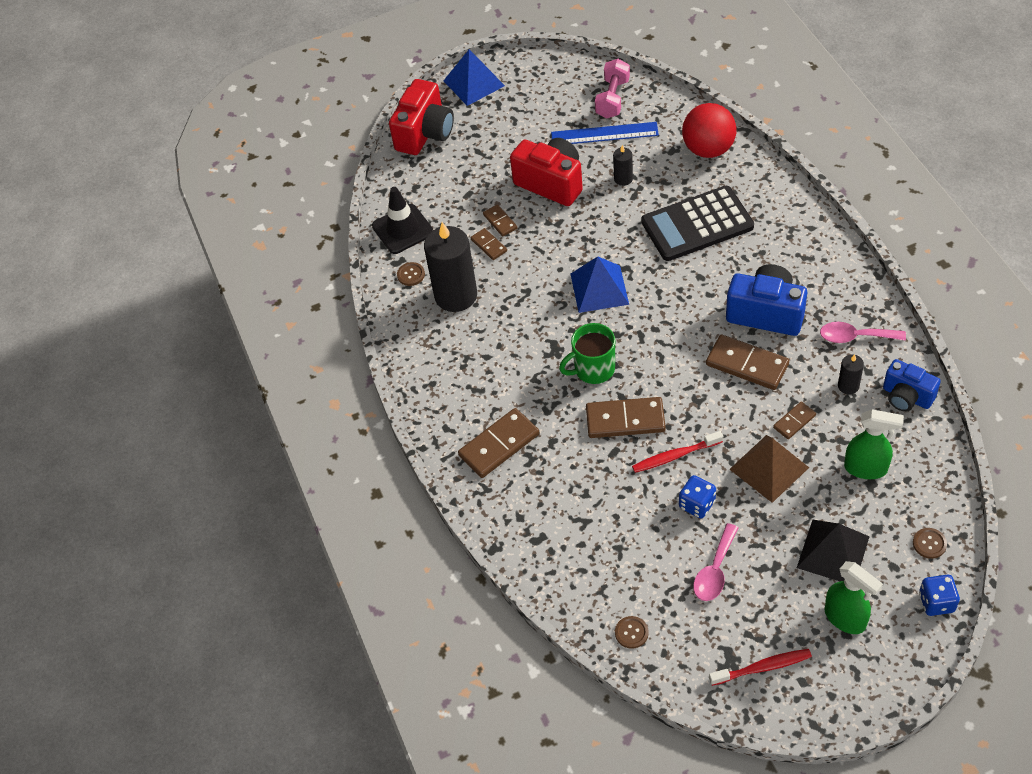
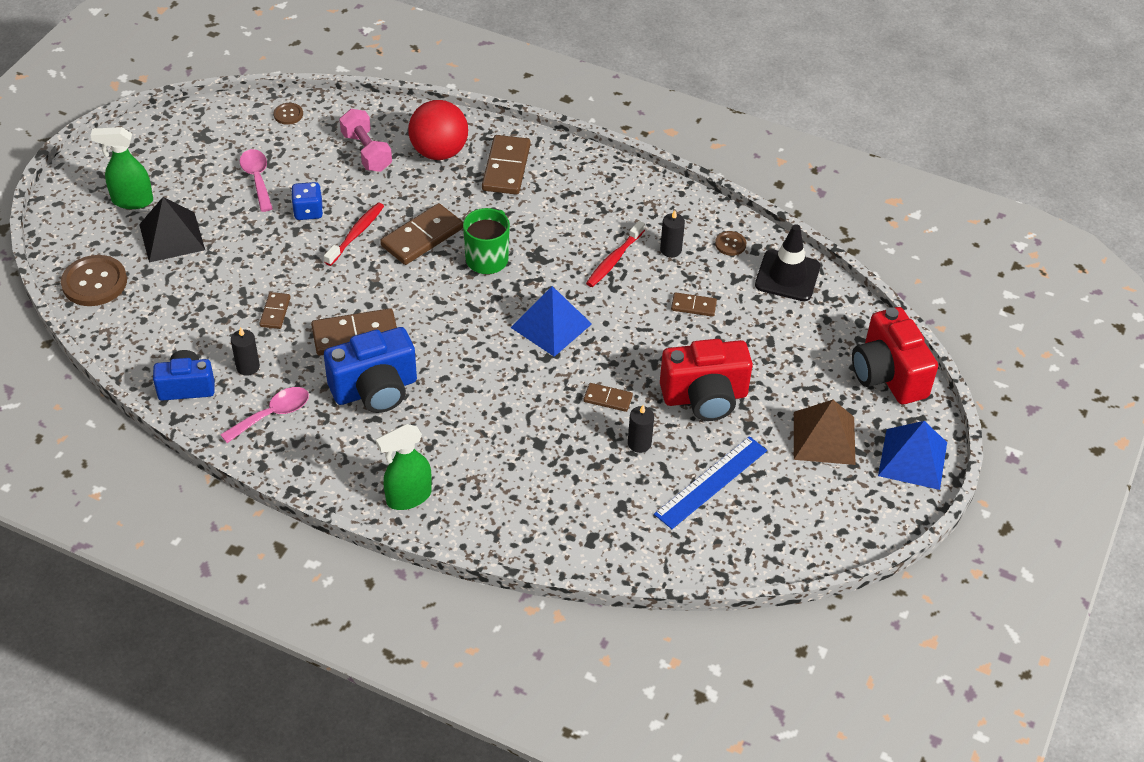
camera: 130 degrees right, 5 degrees down
black candle [424,222,477,312] -> black candle [660,210,685,257], size x0.46
brown domino [483,204,517,237] -> brown domino moved to [584,383,633,412]
pink dumbbell [595,59,630,118] -> pink dumbbell moved to [339,109,392,172]
black calculator [641,186,754,261] -> none
red ball [682,103,736,158] -> red ball moved to [408,100,468,160]
red toothbrush [709,649,812,686] -> red toothbrush moved to [586,221,645,287]
brown pyramid [729,435,809,503] -> brown pyramid moved to [794,400,856,465]
green spray bottle [844,409,904,479] -> green spray bottle moved to [376,424,432,510]
brown button [913,528,947,559] -> brown button [61,255,127,306], size x1.98
blue dice [919,575,960,616] -> none

